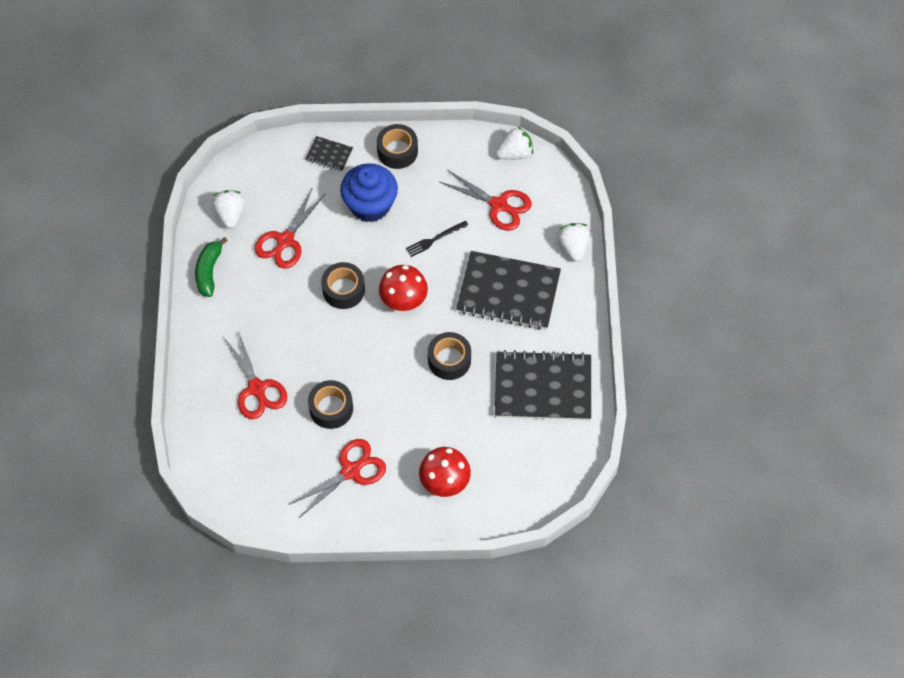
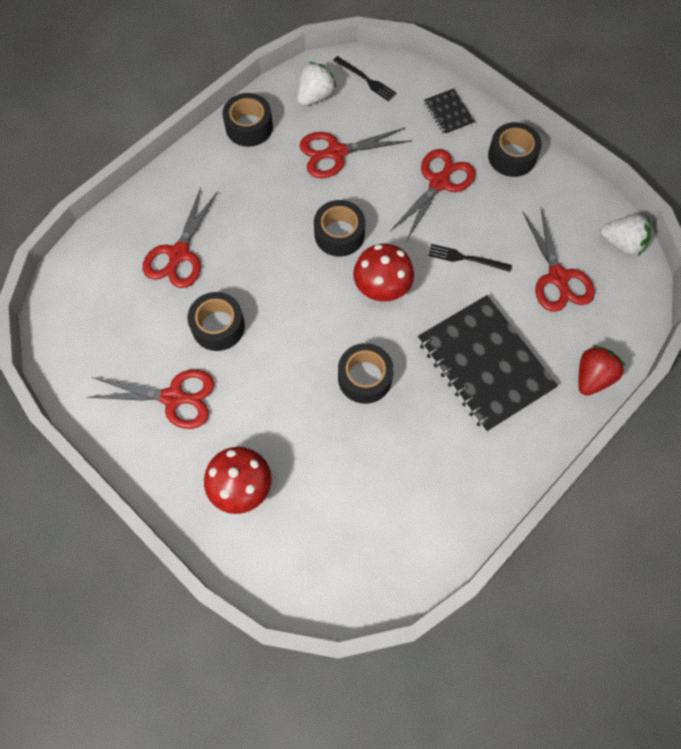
camera: 45 degrees right, 5 degrees up
green banana [195,237,228,297] -> black tape [223,93,273,147]
blue cupcake [340,163,398,222] -> red scissors [391,149,476,241]
black notebook [495,350,591,420] -> none
white strawberry [557,223,590,262] -> red strawberry [578,345,626,396]
none -> black fork [333,56,397,101]

